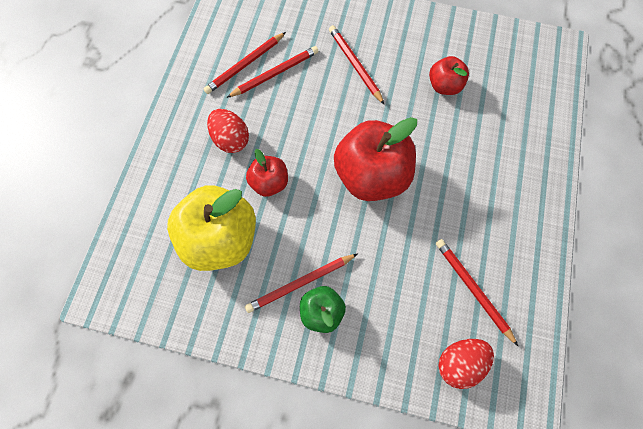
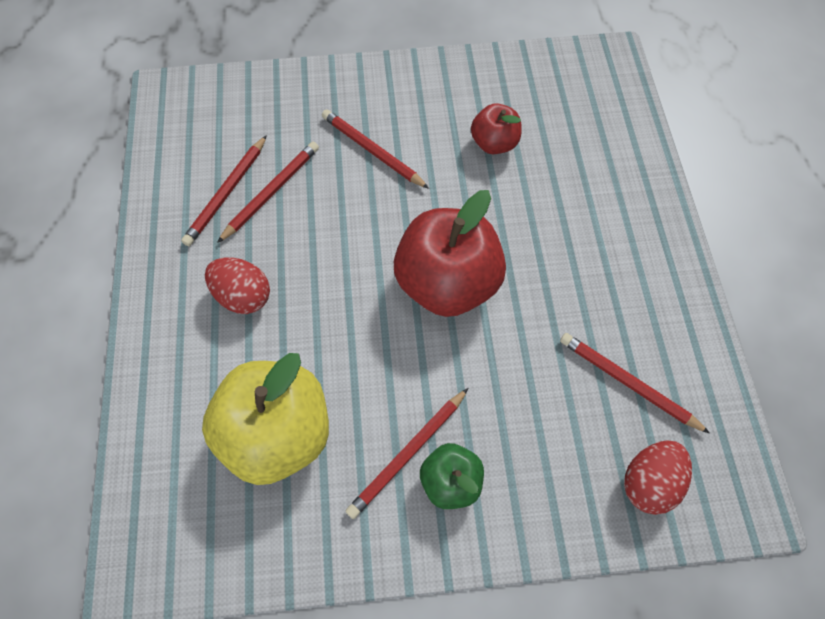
camera: 20 degrees left, 5 degrees down
red apple [246,149,288,197] -> none

